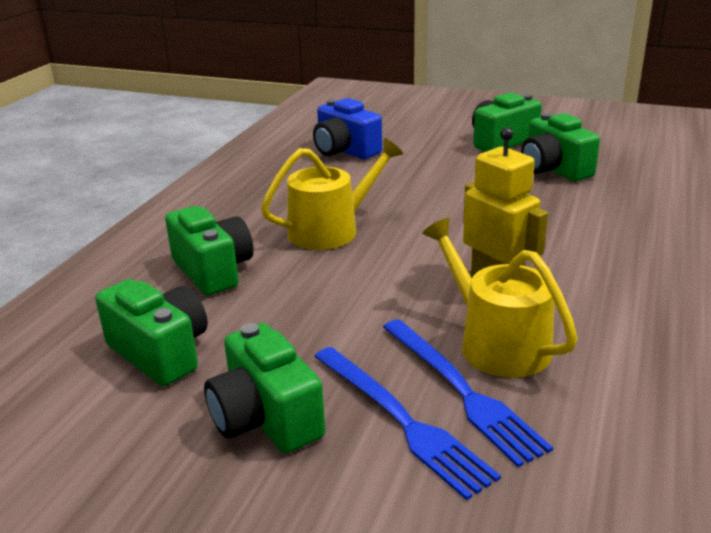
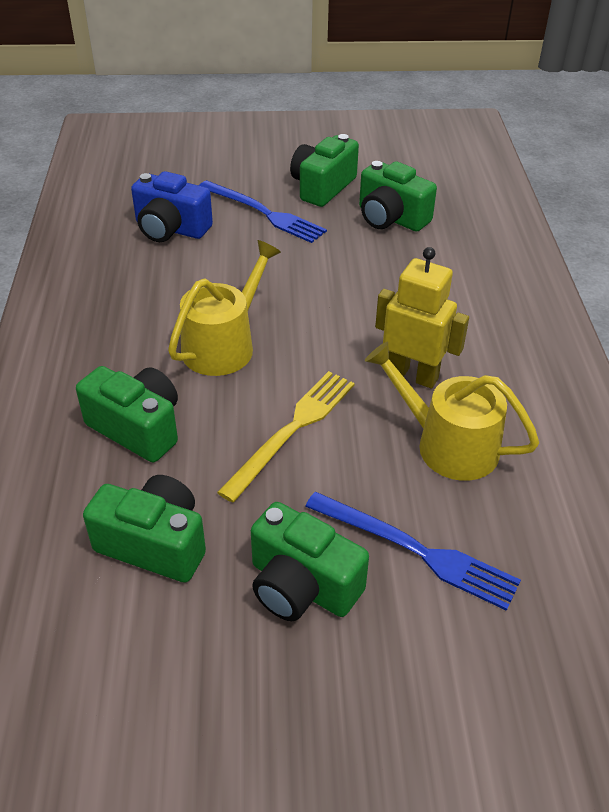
camera: 25 degrees left, 15 degrees up
blue fork [383,319,553,467] -> blue fork moved to [199,180,327,243]
none -> yellow fork [217,371,355,502]

